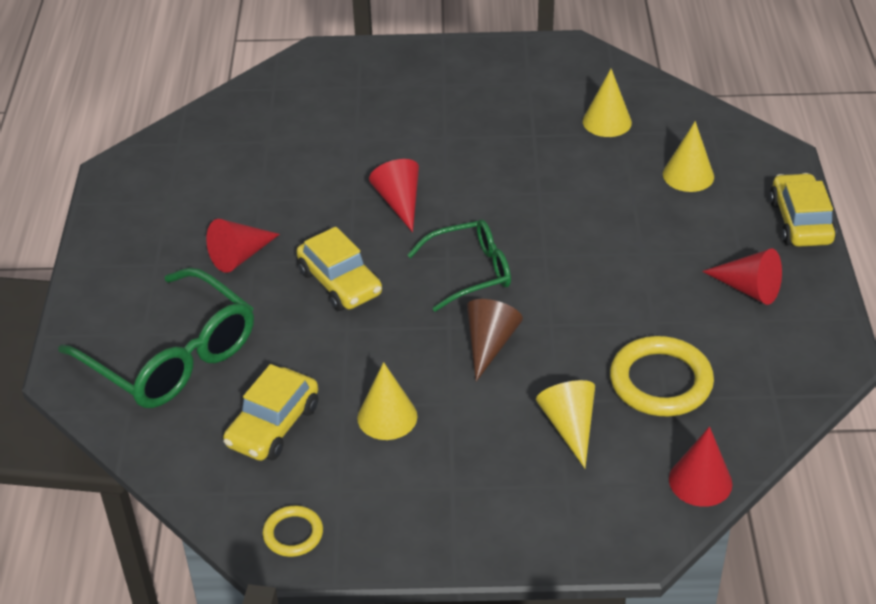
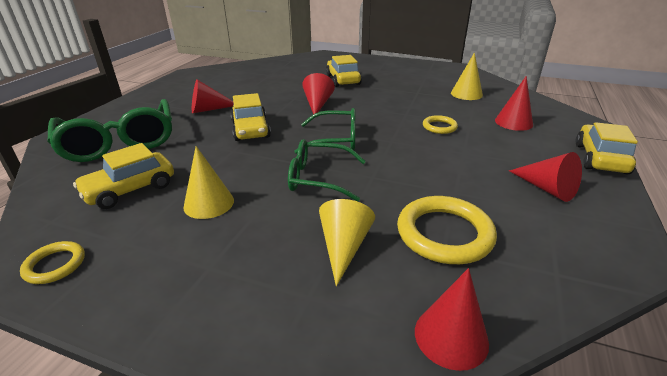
camera: 20 degrees right, 10 degrees down
brown cone [467,299,523,381] -> green glasses [288,139,366,201]
yellow cone [663,121,714,192] -> red cone [495,76,533,131]
none -> yellow car [326,55,362,87]
none -> yellow ring [423,115,458,134]

